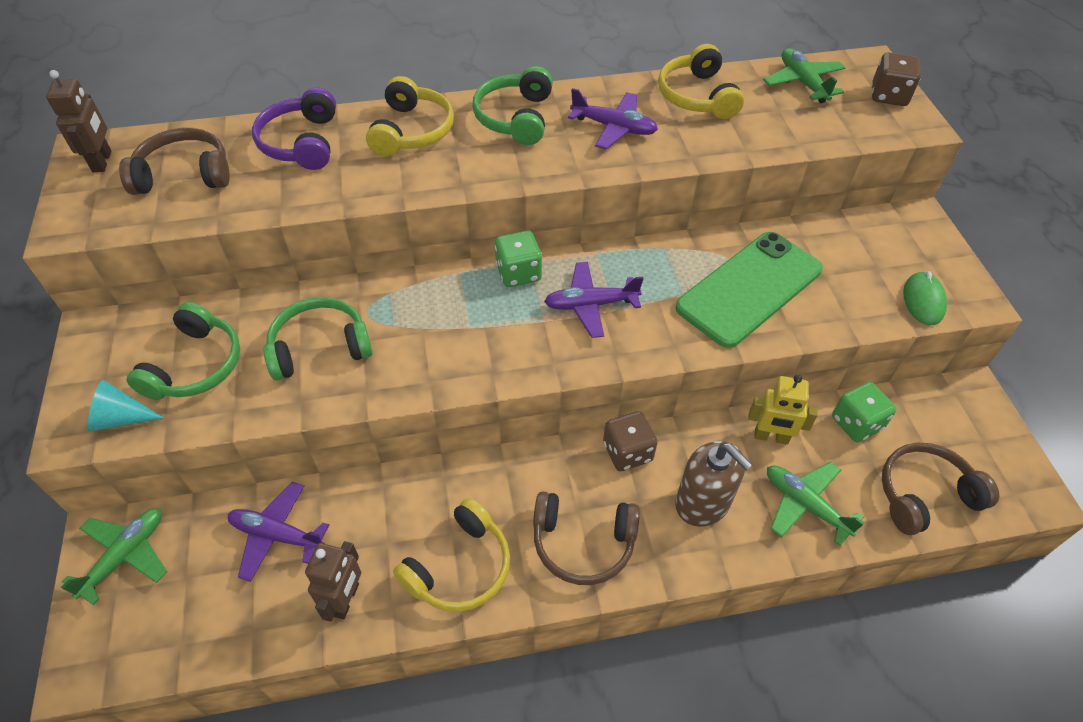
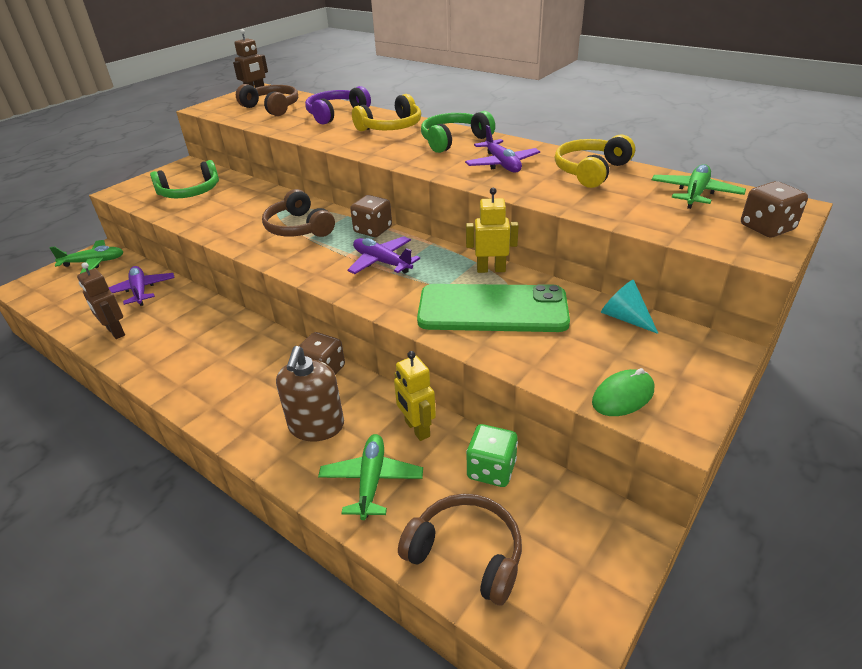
camera: 50 degrees right, 15 degrees down
turquoise cone [87,380,164,432] -> turquoise cone moved to [601,280,659,334]
green headphones [263,297,373,380] -> none
brown robot [305,541,361,622] -> brown robot turned 75 degrees clockwise [77,262,125,339]
yellow headphones [393,498,510,612] -> none
green dice [495,231,542,287] -> brown dice [350,195,392,237]
brown headphones [533,491,640,585] -> brown headphones moved to [262,189,335,237]
none -> yellow robot [466,188,519,273]

